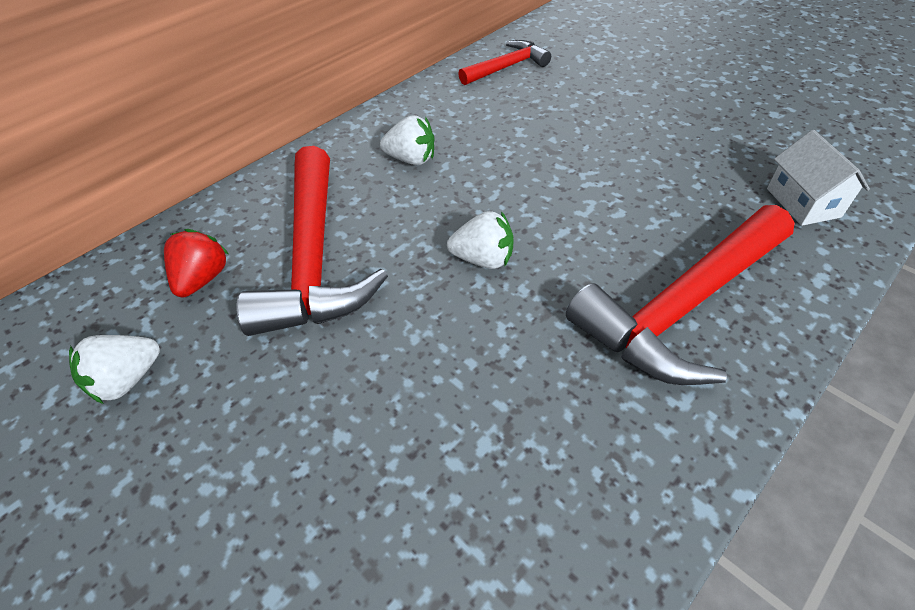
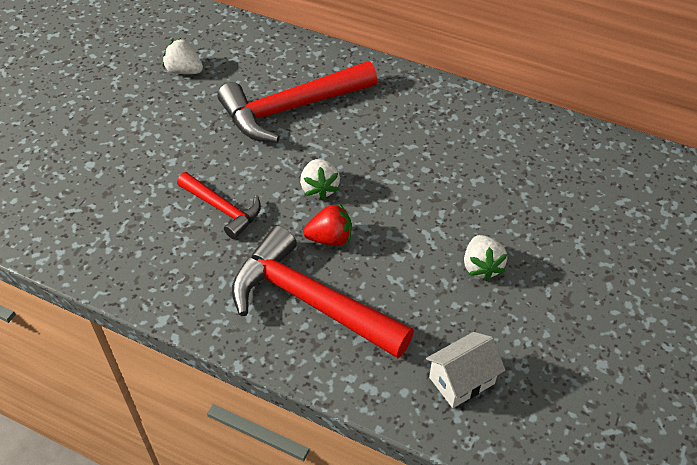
camera: 70 degrees right, 0 degrees up
red strawberry [164,229,229,298] -> red strawberry moved to [303,203,352,246]
white strawberry [380,115,435,165] -> white strawberry moved to [464,235,507,281]
red hammer [458,40,551,85] -> red hammer moved to [177,172,261,239]

